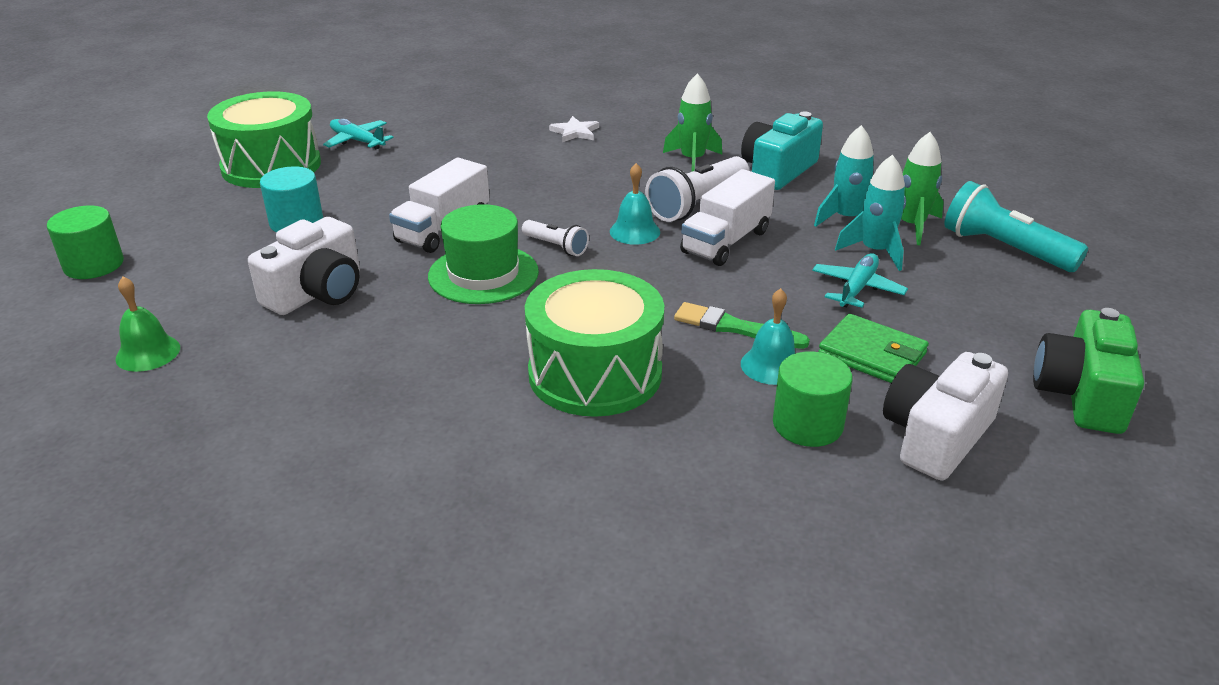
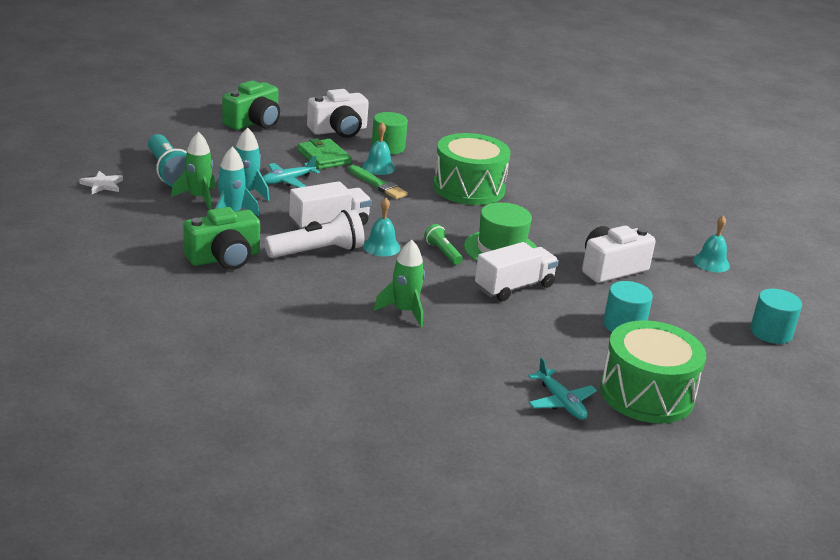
camera: 160 degrees left, 5 degrees down
green cylinder [47,205,124,279] -> turquoise cylinder [750,289,802,344]
green bell [116,277,180,372] -> turquoise bell [693,215,730,272]
white flashlight [522,220,589,256] -> green flashlight [424,224,463,265]
white star [549,116,599,142] -> white star moved to [79,171,123,194]
green rocket [663,74,722,172] -> green rocket moved to [374,240,425,327]
turquoise camera [741,112,823,190] -> green camera [183,207,260,270]

